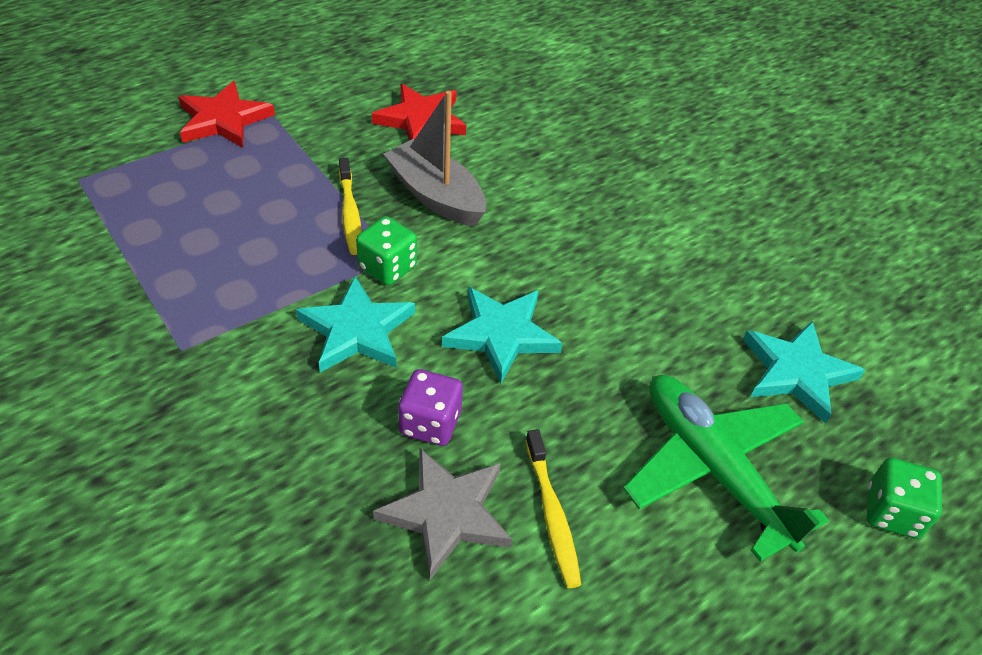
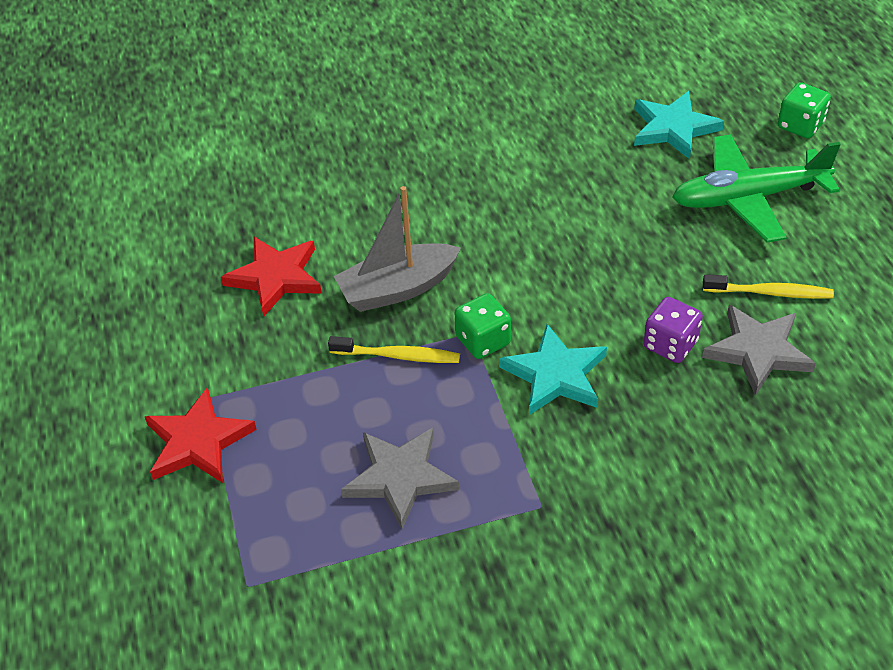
camera: 65 degrees left, 0 degrees up
turquoise star [442,287,562,384] -> none
none -> grey star [341,428,459,529]

